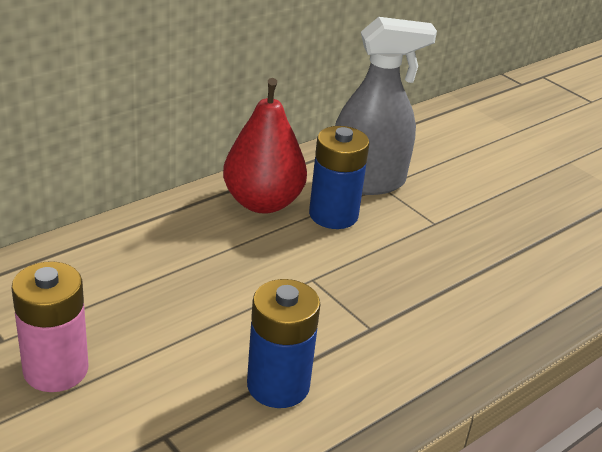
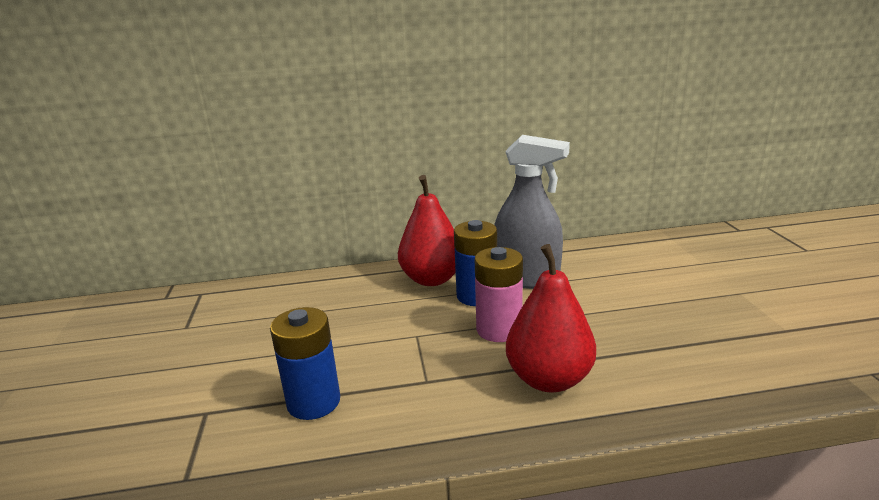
camera: 35 degrees right, 10 degrees down
pink battery [11,261,88,392] -> pink battery moved to [475,247,523,342]
none -> red pear [506,244,596,393]

